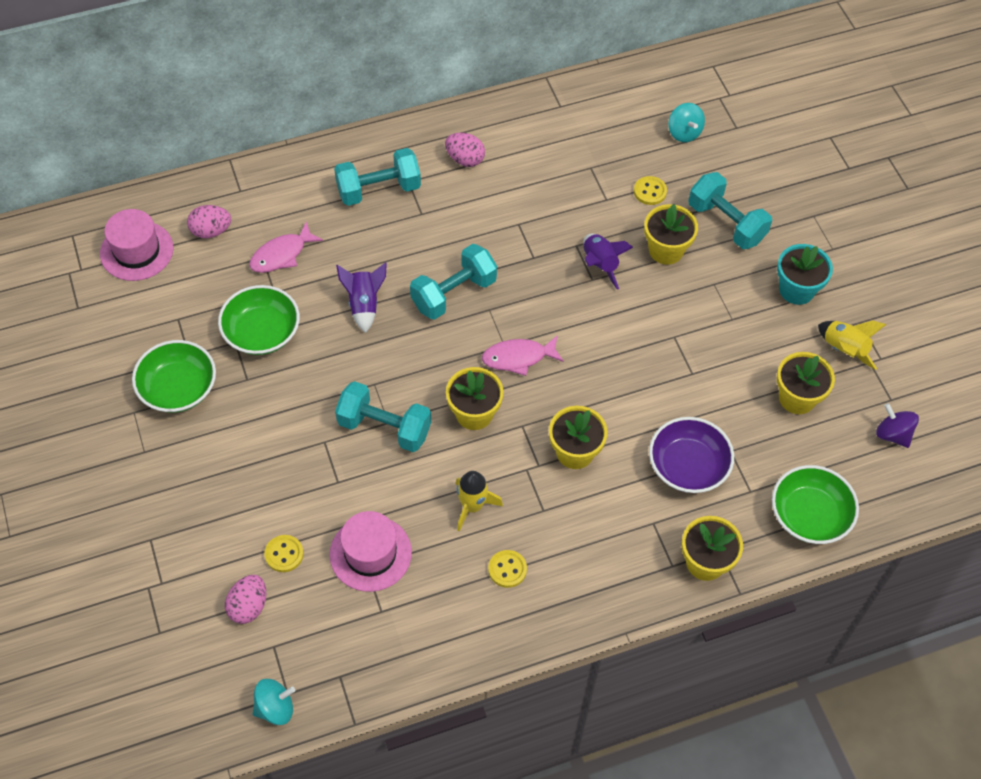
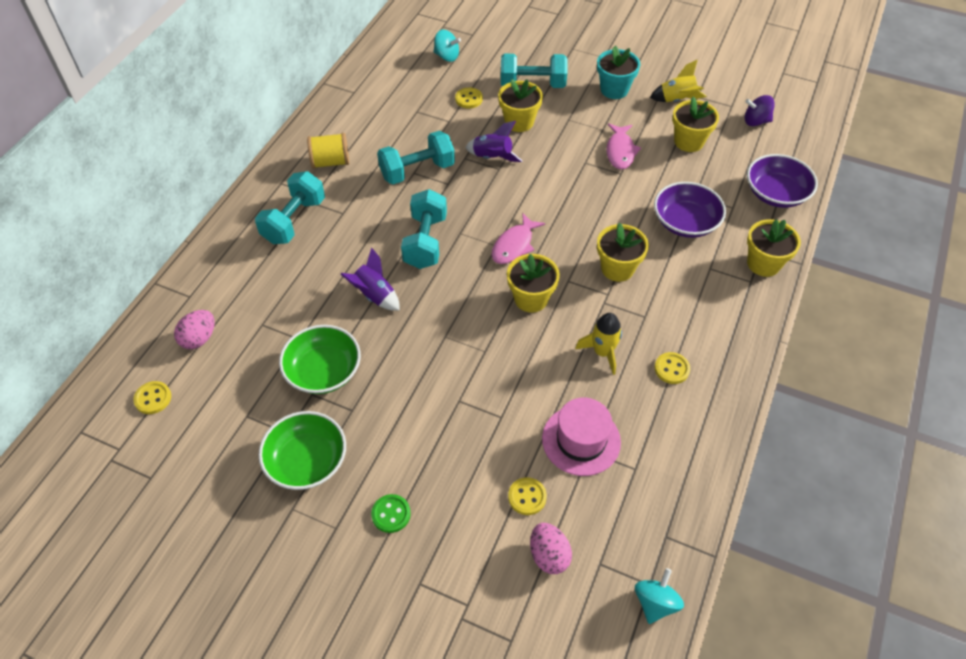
camera: 45 degrees left, 5 degrees down
pink hat [100,209,173,281] -> yellow button [133,381,171,414]
pink fish [249,222,323,273] -> pink fish moved to [606,124,641,169]
turquoise dumbbell [335,381,431,452] -> turquoise dumbbell moved to [377,131,455,185]
pink egg [445,133,485,167] -> yellow spool [307,133,349,169]
green bowl [772,465,859,544] -> purple bowl [747,154,818,208]
none -> green button [371,494,411,533]

